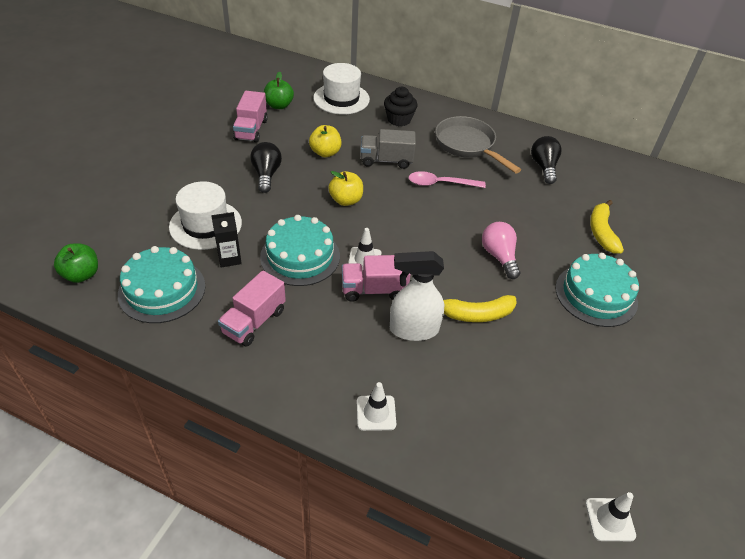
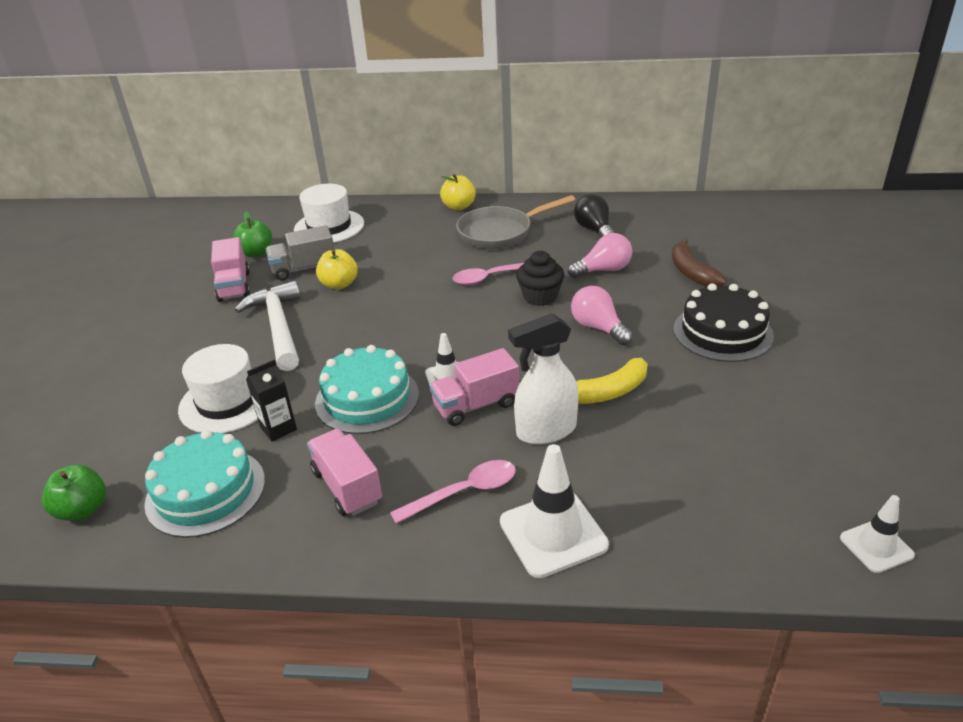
camera: 15 degrees left, 10 degrees down
pink truck [218,270,286,347] -> pink truck turned 135 degrees clockwise [307,429,382,516]
black light bulb [250,142,282,193] -> white hammer [235,281,301,371]
yellow apple [328,171,363,206] -> yellow apple moved to [440,174,476,210]
white traffic cone [357,382,396,431] -> white traffic cone [500,444,609,578], size x1.72
grey truck [360,129,416,169] -> grey truck moved to [266,225,334,281]
black cupcake [384,87,418,126] -> black cupcake moved to [516,251,564,306]
grey pan [435,116,521,173] -> grey pan turned 60 degrees counterclockwise [456,195,576,250]
turquoise cake [555,253,639,327] -> black cake [674,283,774,362]
yellow banana [590,200,624,254] -> brown banana [672,238,727,287]
none -> pink spoon [390,460,516,524]
none -> pink light bulb [568,233,632,278]

